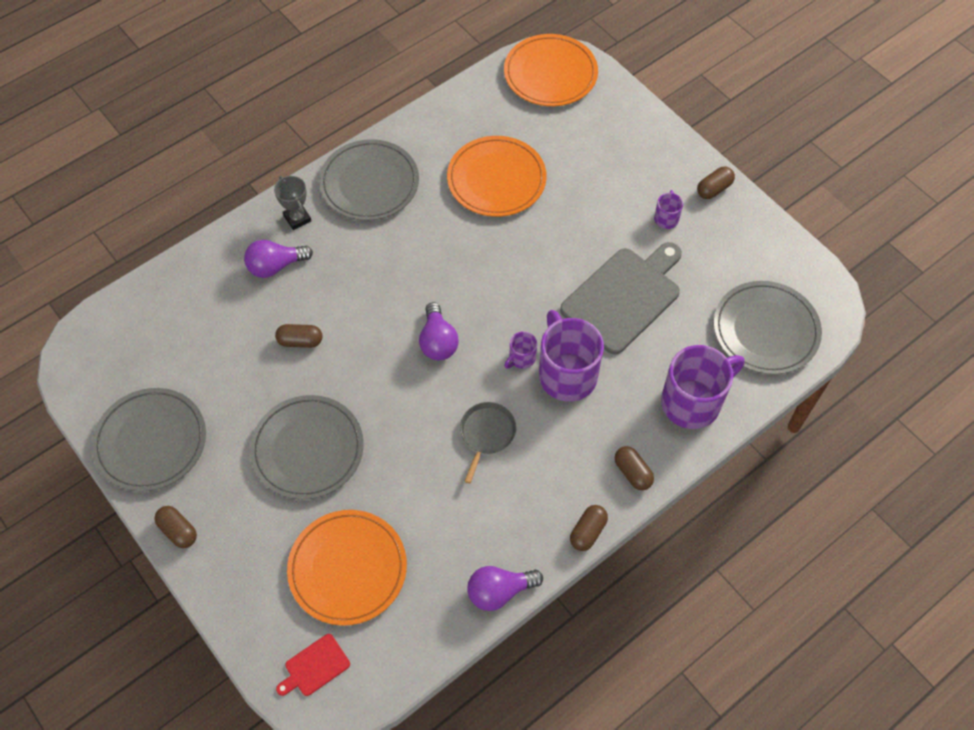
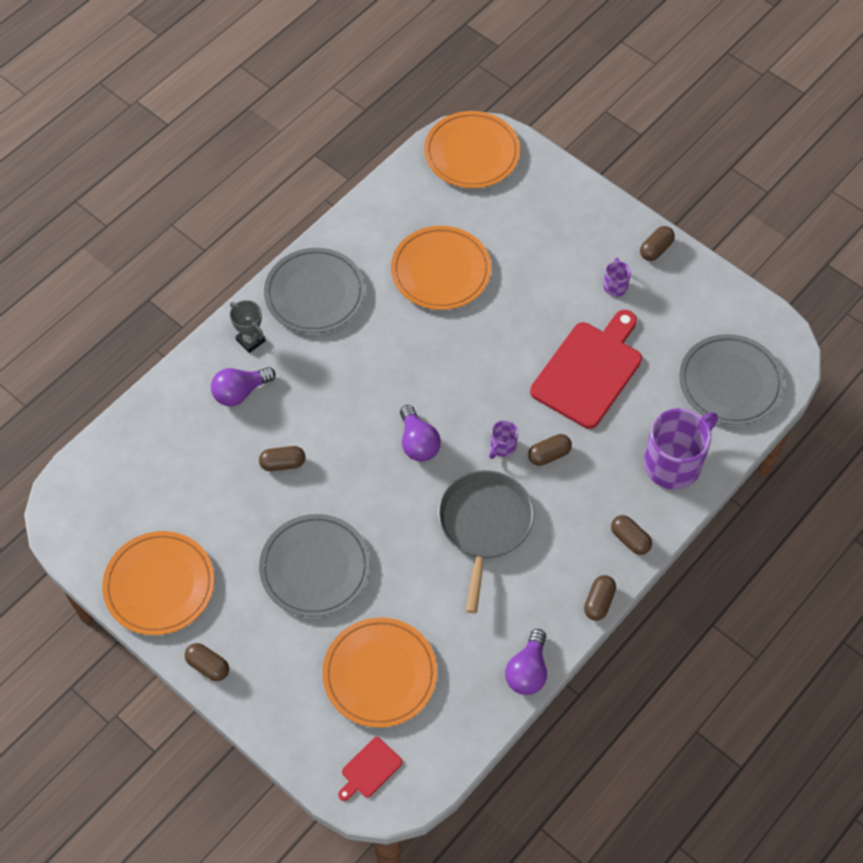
camera: 10 degrees left, 0 degrees up
grey plate [92,388,206,492] -> orange plate [102,531,214,635]
grey pan [460,402,516,484] -> grey pan [438,470,534,613], size x1.75
purple light bulb [467,566,543,611] -> purple light bulb turned 45 degrees counterclockwise [505,629,547,695]
purple mug [539,310,604,402] -> brown capsule [528,434,572,466]
grey cutting board [560,242,682,355] -> red cutting board [530,310,642,429]

